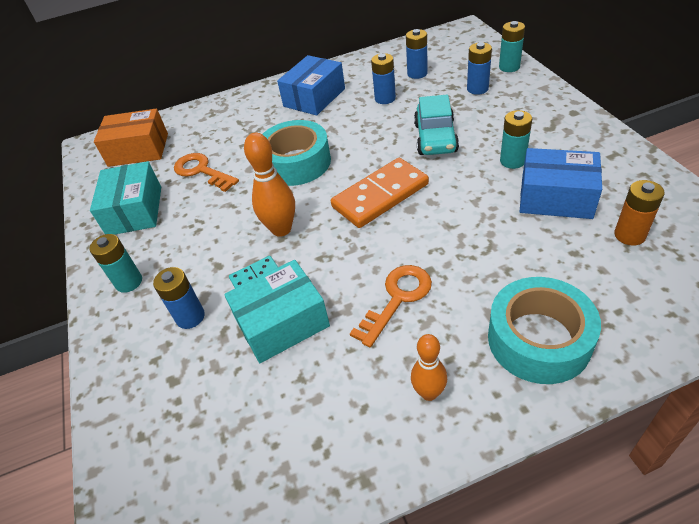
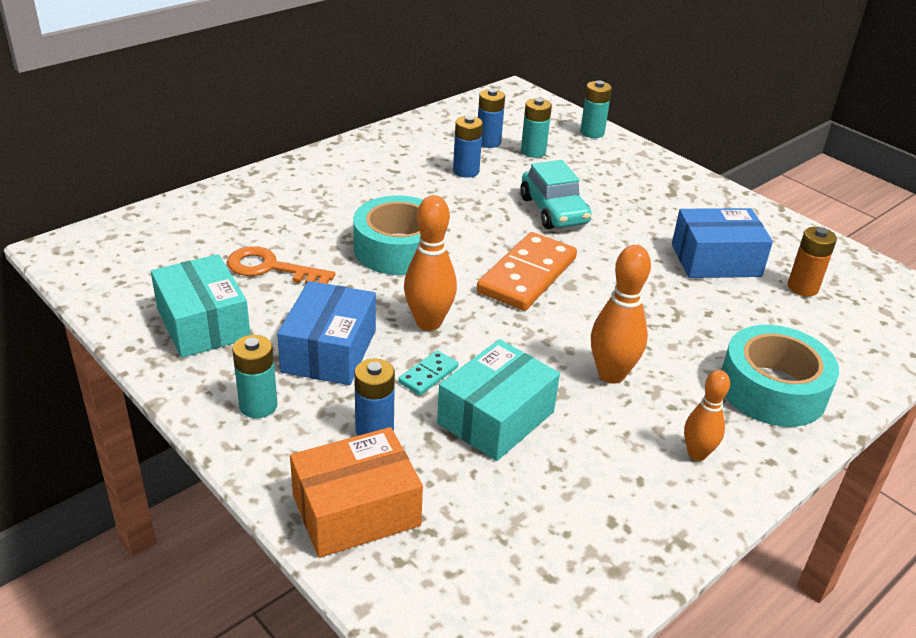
camera: 30 degrees left, 10 degrees down
orange box [94,109,168,167] -> orange box moved to [290,427,423,558]
blue box [277,55,345,116] -> blue box moved to [277,281,376,385]
orange key [350,265,432,348] -> orange bowling pin [591,245,651,384]
blue battery [467,42,492,95] -> none
turquoise battery [500,110,532,169] -> turquoise battery moved to [521,98,552,158]

